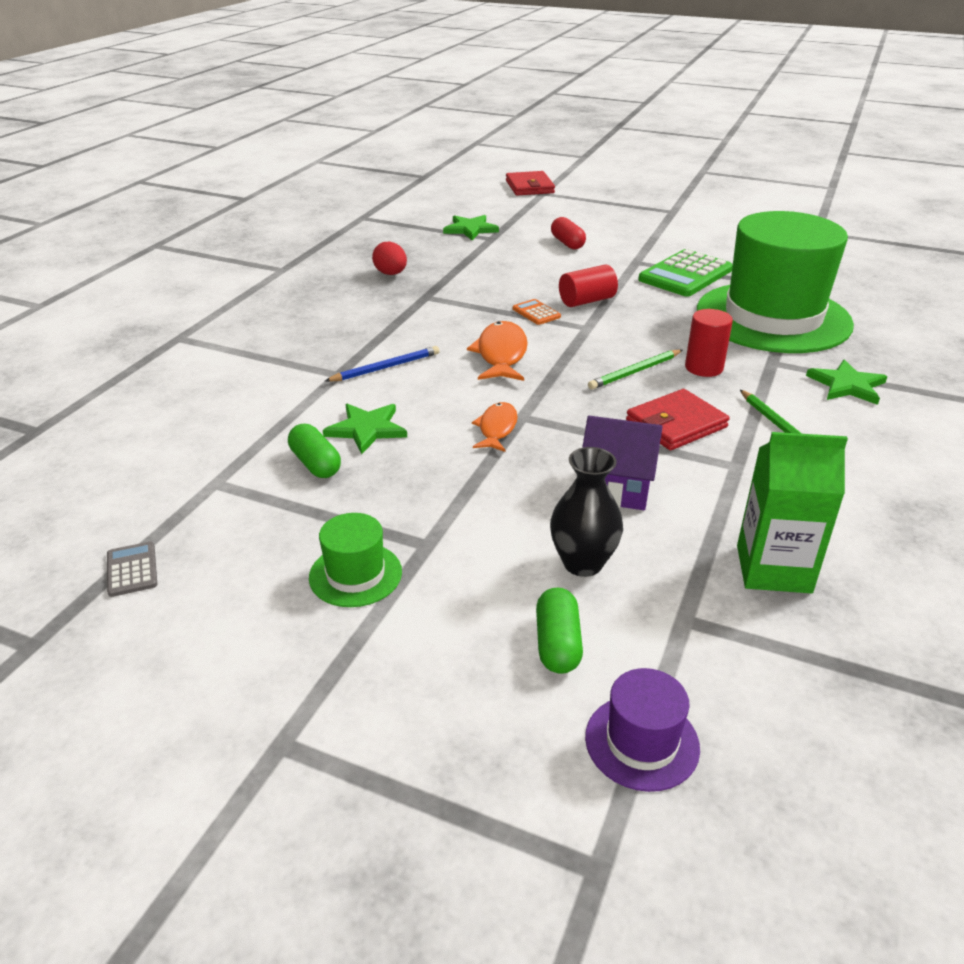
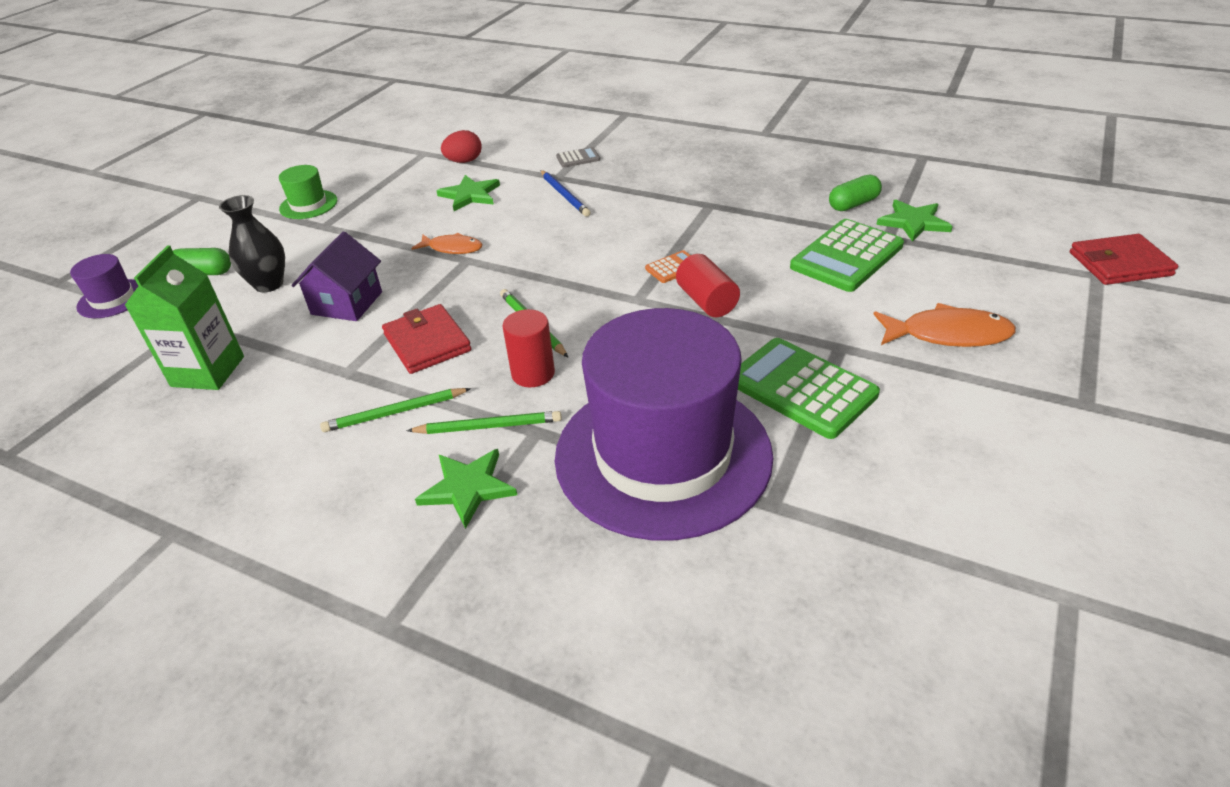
camera: 95 degrees right, 5 degrees up
grey calculator [107,542,157,597] -> grey calculator moved to [556,147,600,167]
green capsule [288,424,341,478] -> green capsule moved to [829,175,882,211]
red egg [372,242,407,275] -> red egg moved to [441,130,482,163]
orange fish [467,321,528,381] -> orange fish moved to [873,303,1016,347]
red capsule [551,217,586,249] -> none
green hat [697,211,854,353] -> purple hat [555,308,774,541]
none -> green pencil [407,411,562,434]
none -> green calculator [790,219,904,292]

